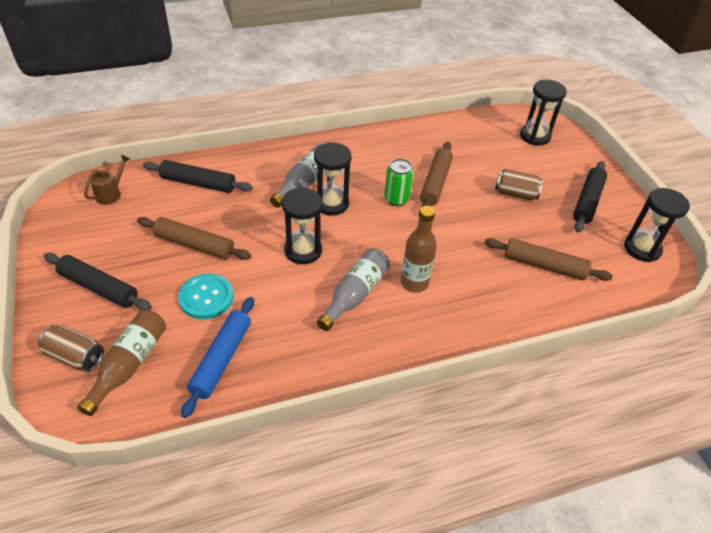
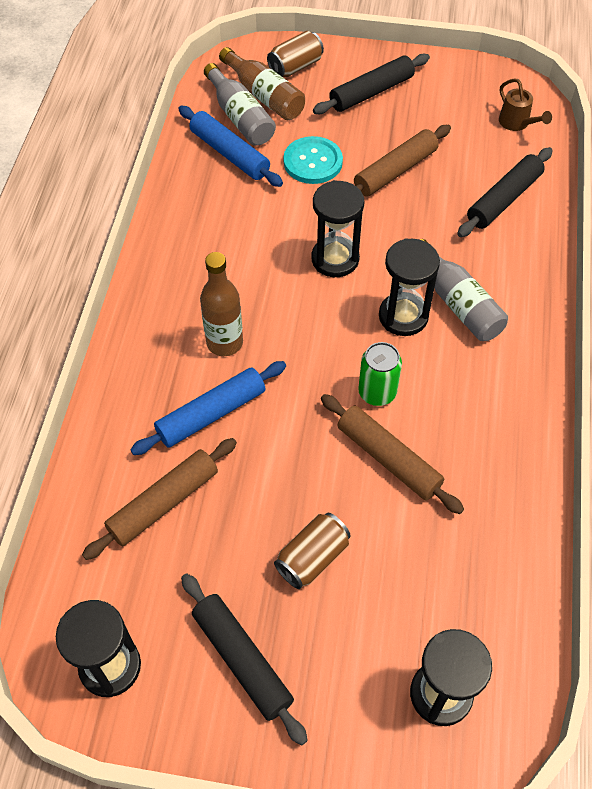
camera: 120 degrees right, 10 degrees up
grey bottle [317,248,390,331] -> grey bottle moved to [204,63,276,146]
none -> blue rolling pin [130,361,286,455]

